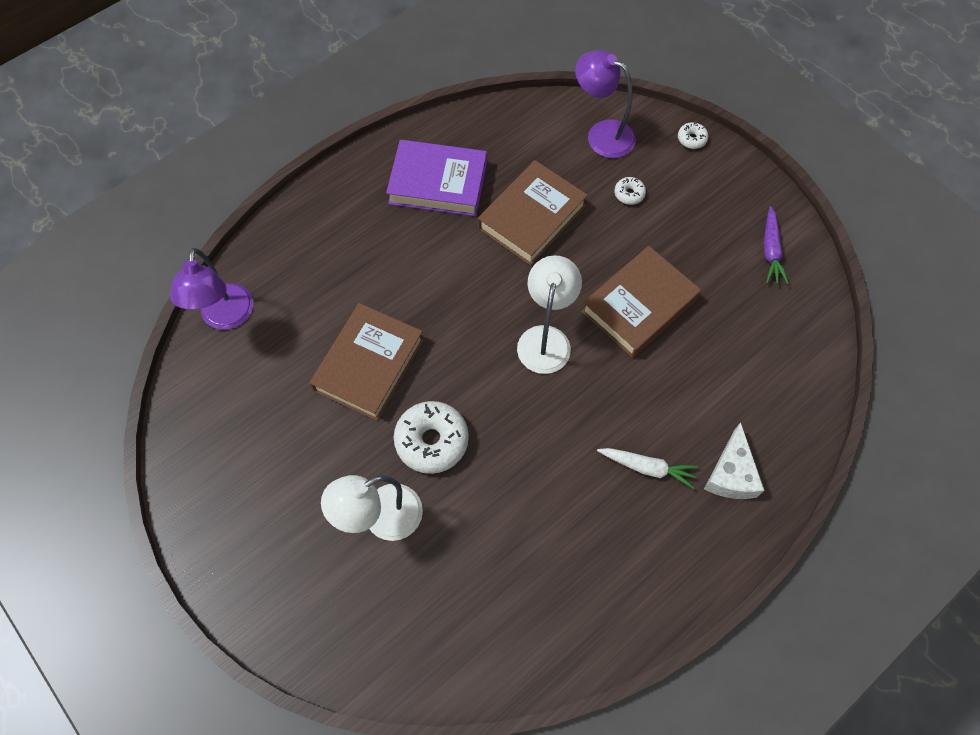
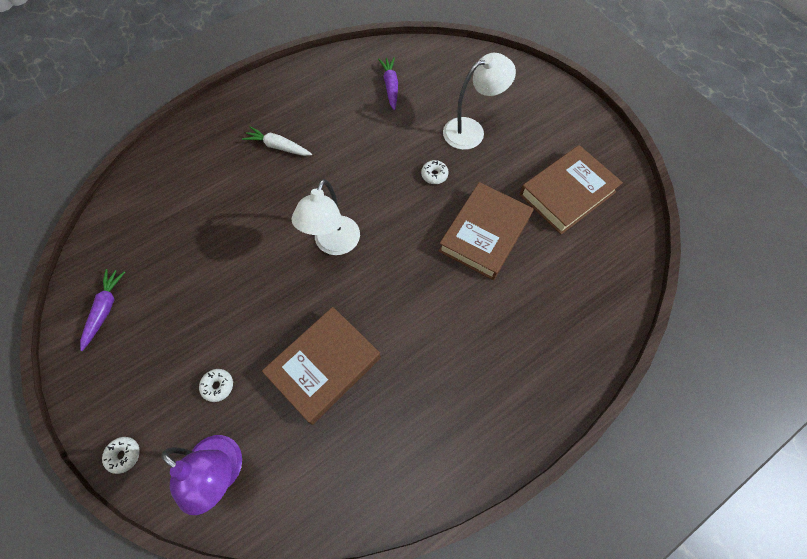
camera: 175 degrees left, 0 degrees up
purple lamp [170,248,254,330] -> none
purple book [386,140,487,216] -> none
white donut [394,401,469,474] -> white donut [421,160,449,184], size x0.48
brown book [581,246,701,358] -> brown book moved to [519,145,623,234]
white cheese [704,422,764,499] -> none
none -> purple carrot [378,57,398,110]

